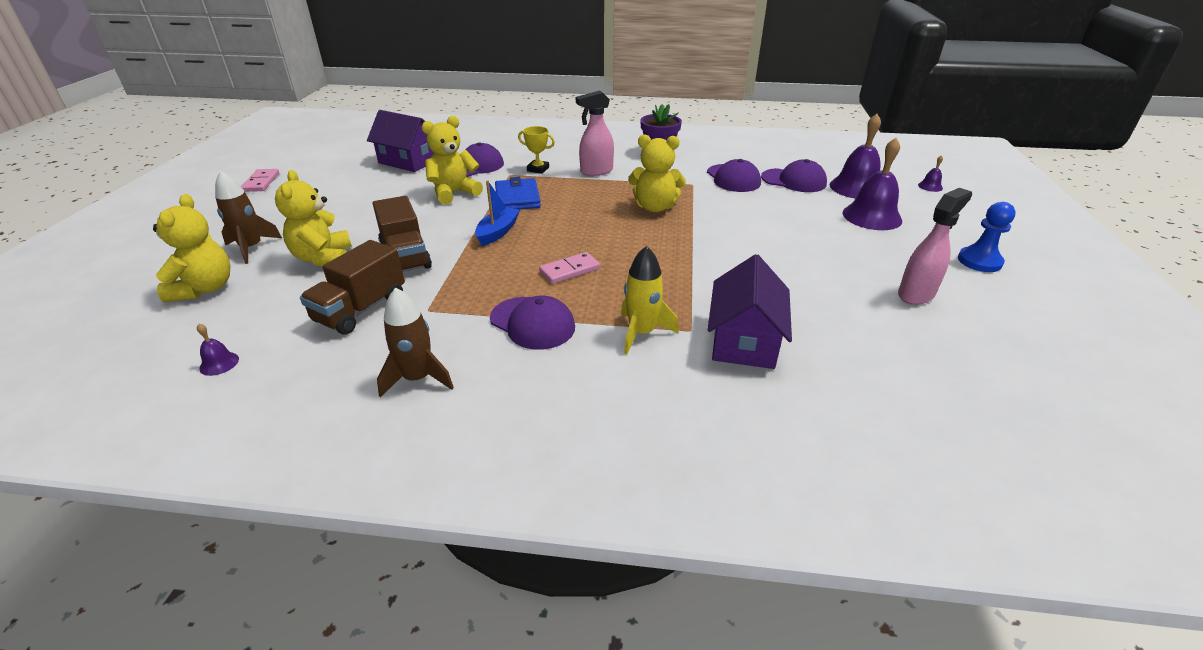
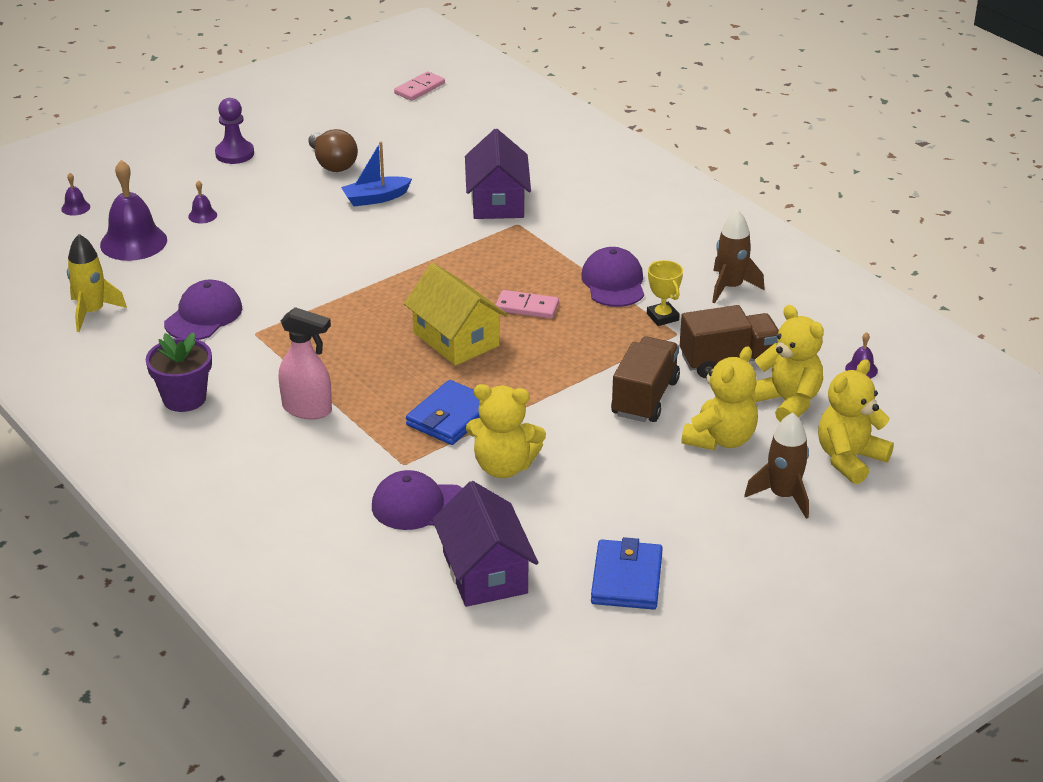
camera: 135 degrees left, 0 degrees up
pink domino [241,169,279,192] -> pink domino moved to [394,71,445,101]
blue boat [475,180,520,246] -> blue boat moved to [341,141,412,207]
yellow trophy [518,126,555,174] -> yellow trophy moved to [647,260,683,326]
yellow rocket [621,246,679,354] -> yellow rocket moved to [67,234,127,332]
yellow teddy bear [628,134,686,212] -> yellow teddy bear moved to [751,305,824,422]
purple house [708,254,792,369] -> purple house turned 60 degrees counterclockwise [465,129,531,219]
purple cap [761,159,827,192] -> none
purple bell [842,138,902,230] -> purple bell [188,180,217,224], size x0.44
pink spray bottle [898,188,972,305] -> brown light bulb [309,129,358,172]
blue pawn [958,202,1016,272] -> purple pawn [215,98,254,164]
none -> yellow house [404,263,508,366]
none -> blue wallet [591,537,663,610]

